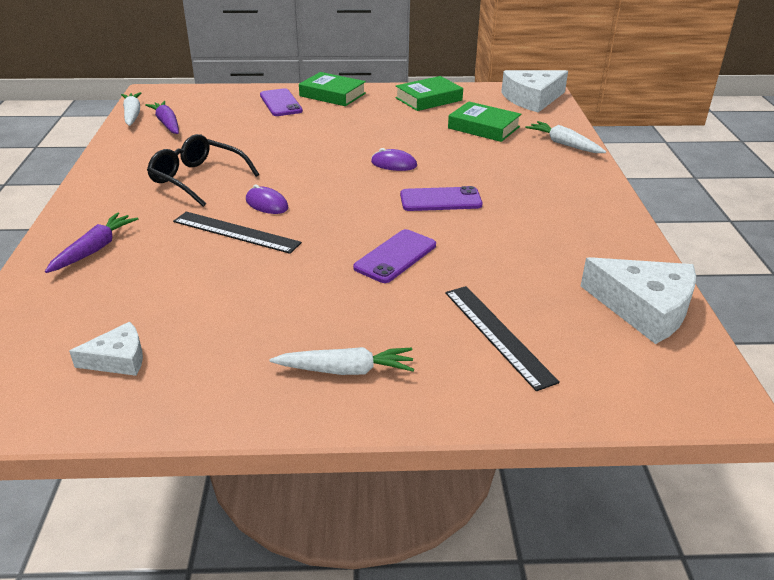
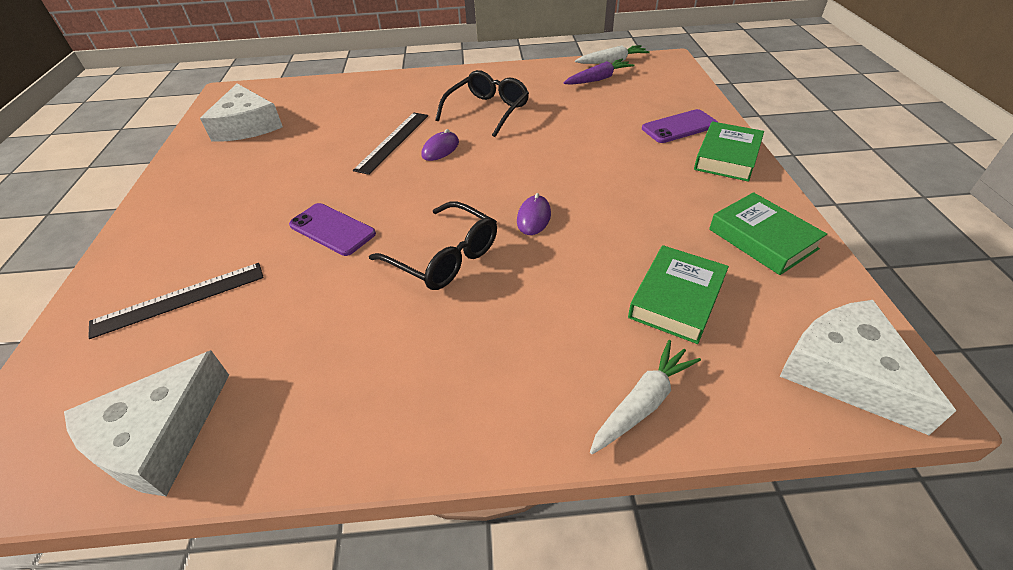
camera: 90 degrees right, 10 degrees up
purple carrot [45,213,138,273] -> none
white cheese [69,322,143,376] -> white cheese [200,84,283,142], size x1.80
white carrot [270,347,414,375] -> none
purple phone [400,186,483,211] -> black glasses [369,201,497,290]

